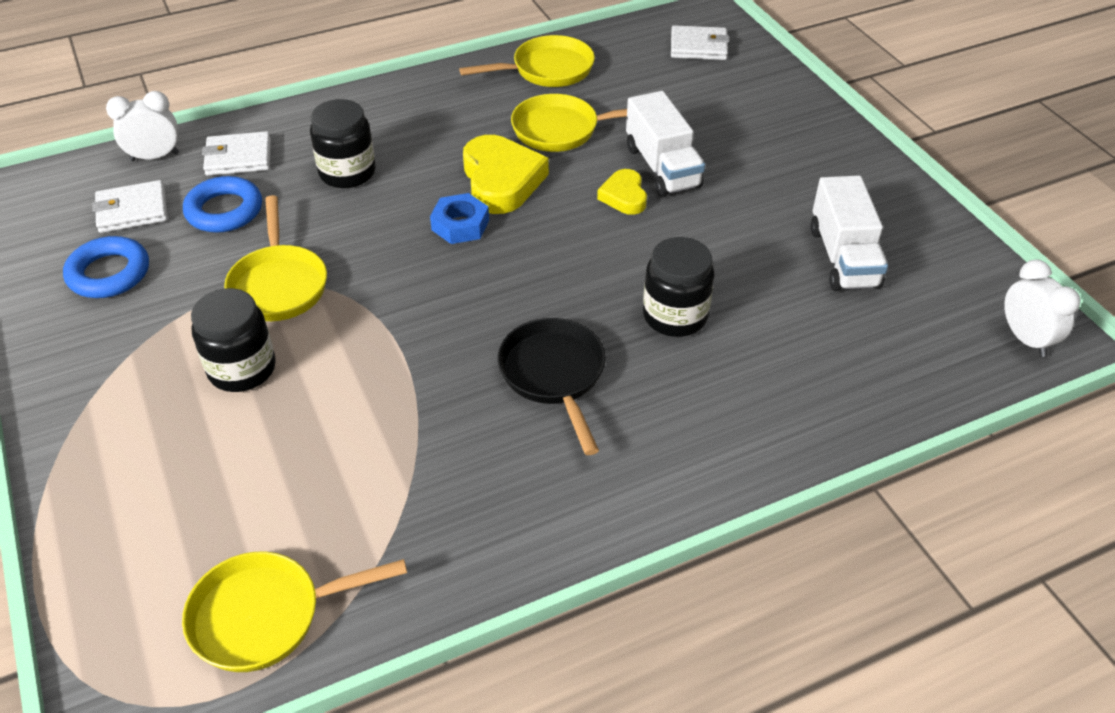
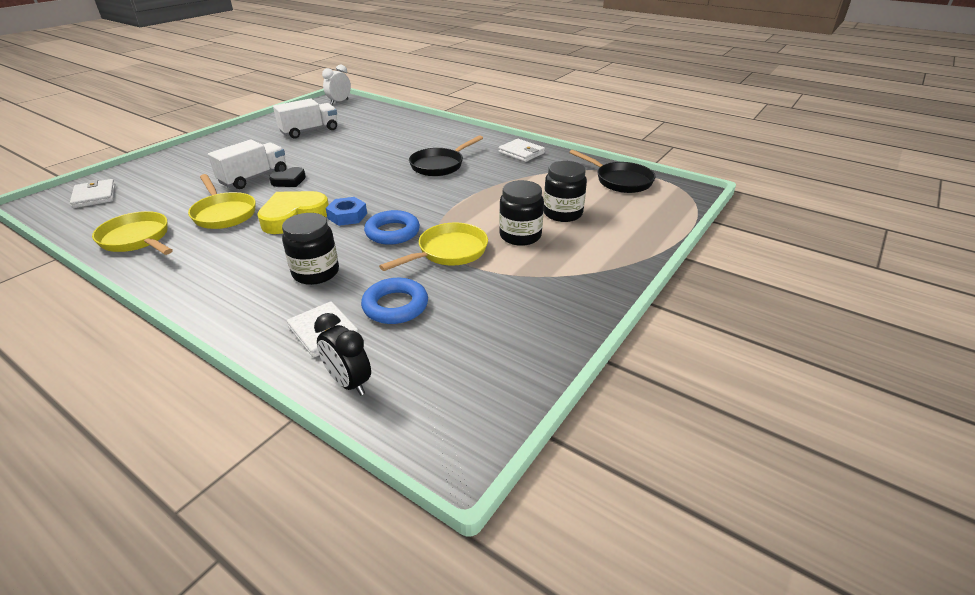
camera: 120 degrees left, 10 degrees down
blue ring [63,236,149,298] -> blue ring moved to [364,210,420,245]
white wallet [92,180,167,233] -> white wallet moved to [499,139,545,162]
white clock [106,91,179,161] -> black clock [314,313,371,395]
yellow pan [182,552,407,672] -> black pan [569,150,656,193]
yellow heart [597,169,647,215] -> black heart [269,167,306,187]
black jar [643,237,715,337] -> black jar moved to [543,161,587,222]

